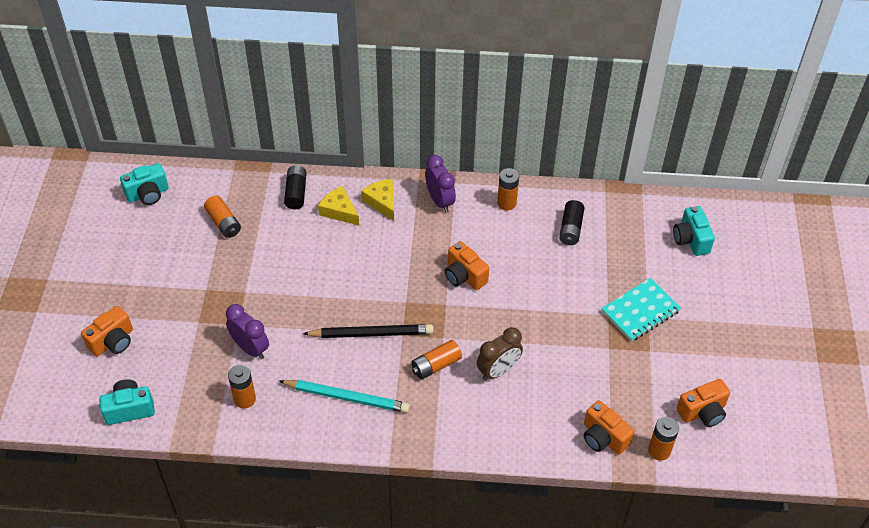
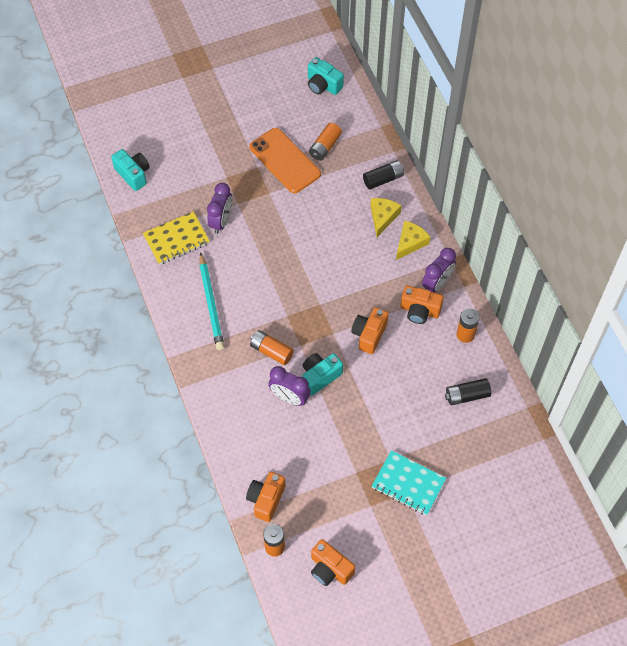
camera: 65 degrees right, 10 degrees up
orange camera [81,306,133,356] -> orange camera moved to [400,285,444,324]
orange battery [228,365,256,409] -> yellow notebook [143,211,210,265]
black pencil [303,324,433,338] -> none
brown clock [477,327,523,381] -> purple clock [268,366,311,406]
turquoise camera [673,206,715,256] -> turquoise camera moved to [302,353,343,395]
none -> orange phone [249,128,321,193]

